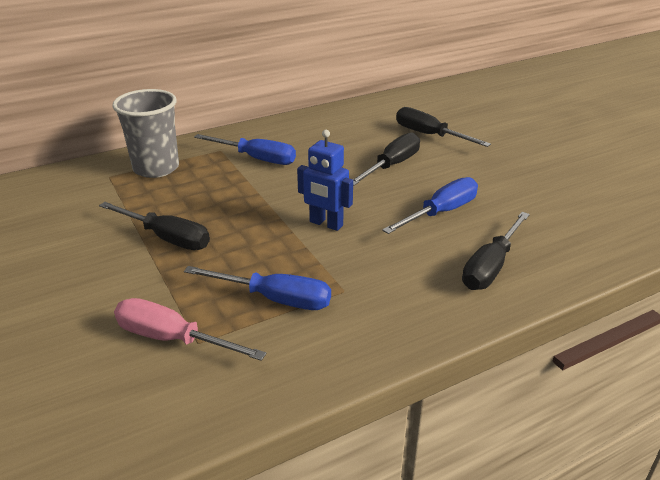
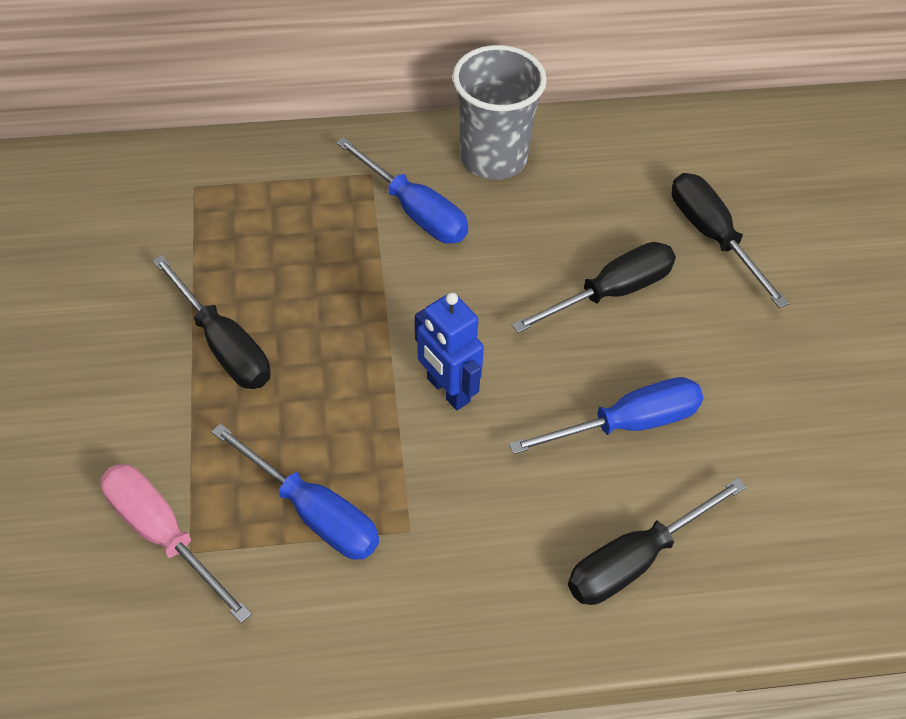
camera: 20 degrees right, 20 degrees up
grey cup [112,89,179,178] -> grey cup moved to [453,45,547,180]

